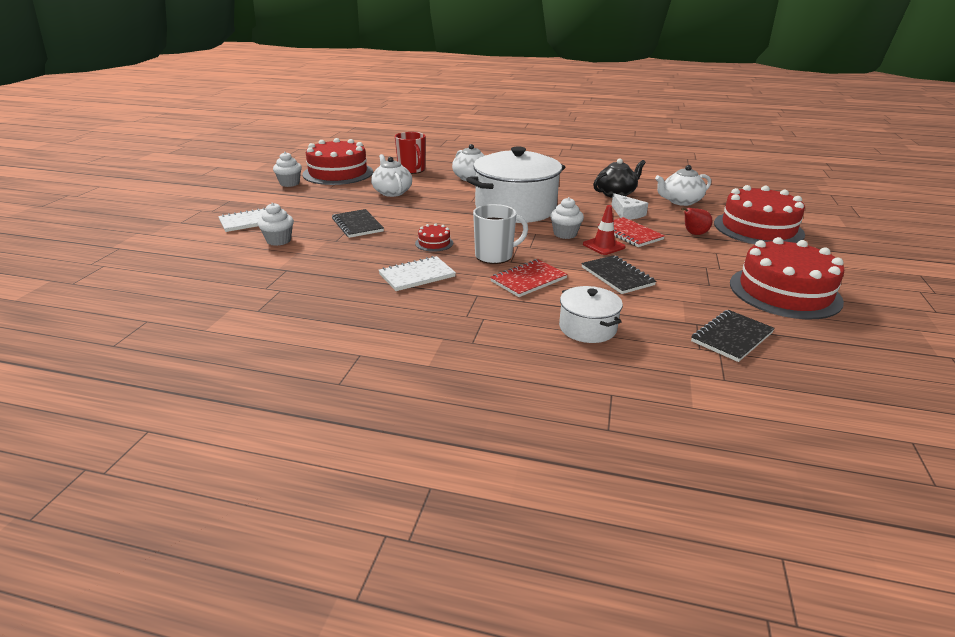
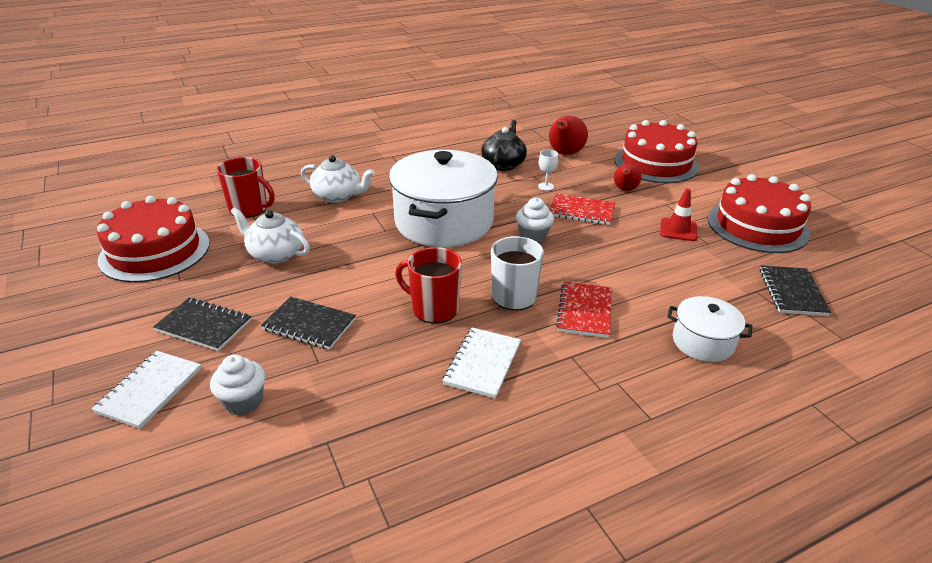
camera: 40 degrees left, 5 degrees up
white cupcake [273,152,302,187] -> none
red cake [415,223,453,252] -> red mug [395,247,462,324]
black notebook [581,255,656,294] -> black notebook moved to [153,298,251,351]
red traffic cone [583,205,626,255] -> red traffic cone moved to [660,188,697,241]
white cheese [611,193,648,220] -> white goblet [538,150,558,191]
white teapot [655,165,711,206] -> red pear [549,116,588,155]

